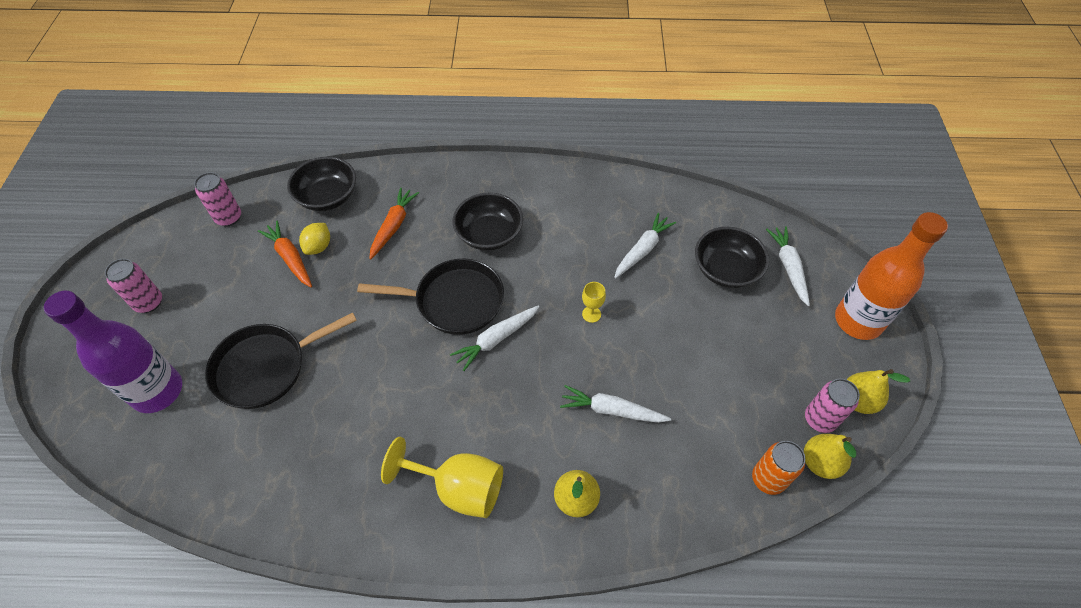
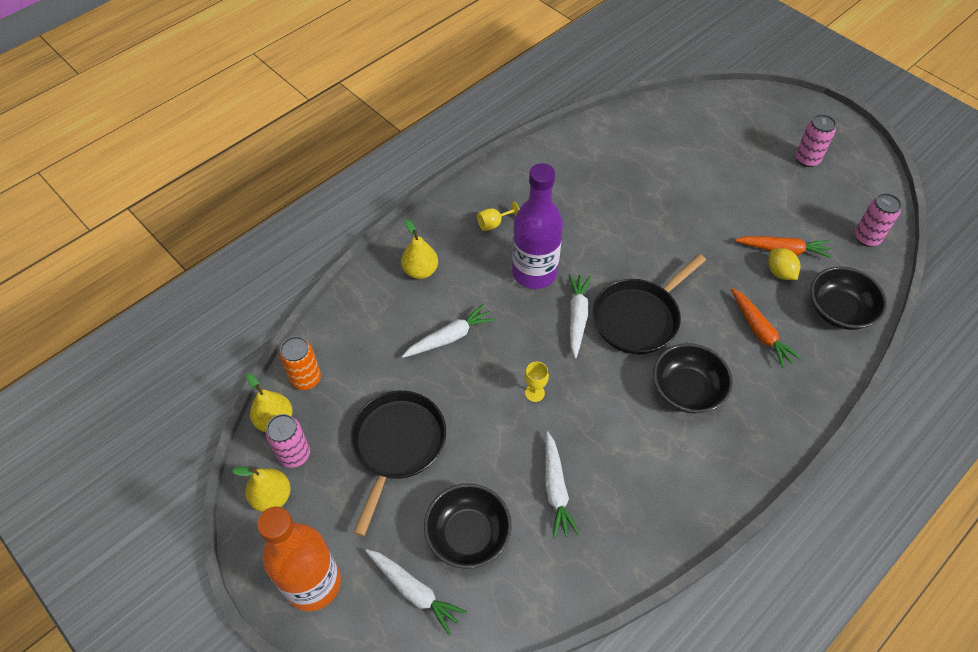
camera: 135 degrees right, 0 degrees up
purple bottle [44,291,182,413] -> purple bottle moved to [512,163,563,289]
black pan [205,313,357,409] -> black pan moved to [350,391,446,537]
yellow goblet [381,437,503,518] -> yellow goblet [477,202,519,231], size x0.47

